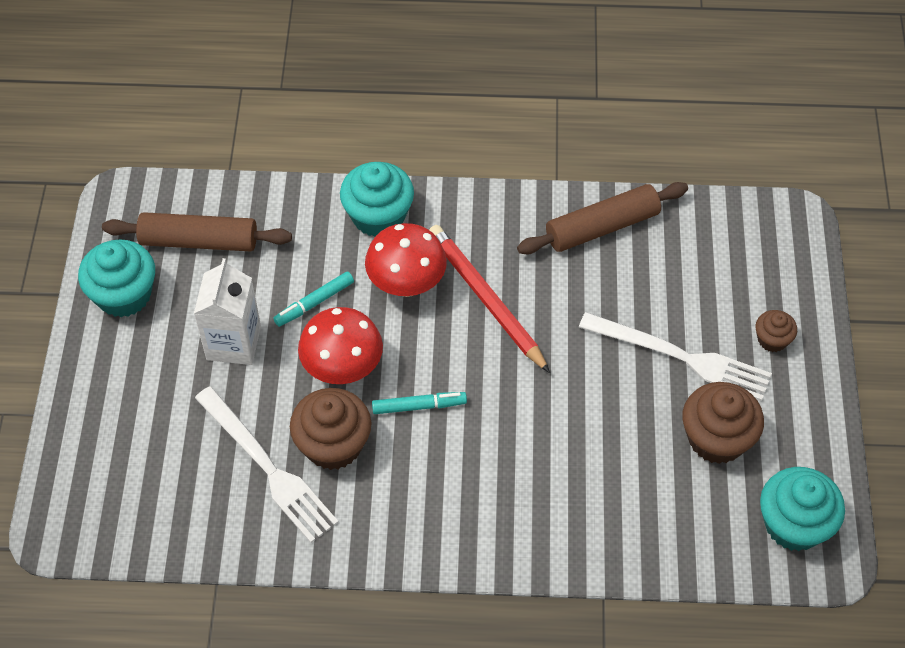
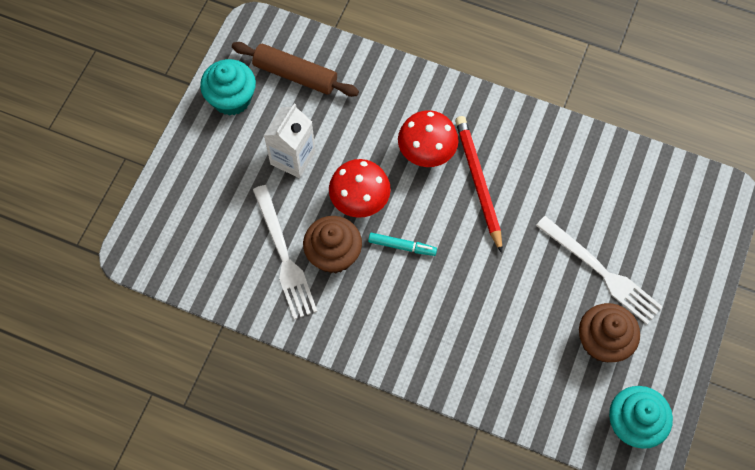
camera: 20 degrees right, 10 degrees up
turquoise marker [273,271,354,327] -> none
turquoise cupcake [340,162,414,237] -> none
brown rolling pin [517,182,688,254] -> none
brown cupcake [755,310,797,352] -> none

